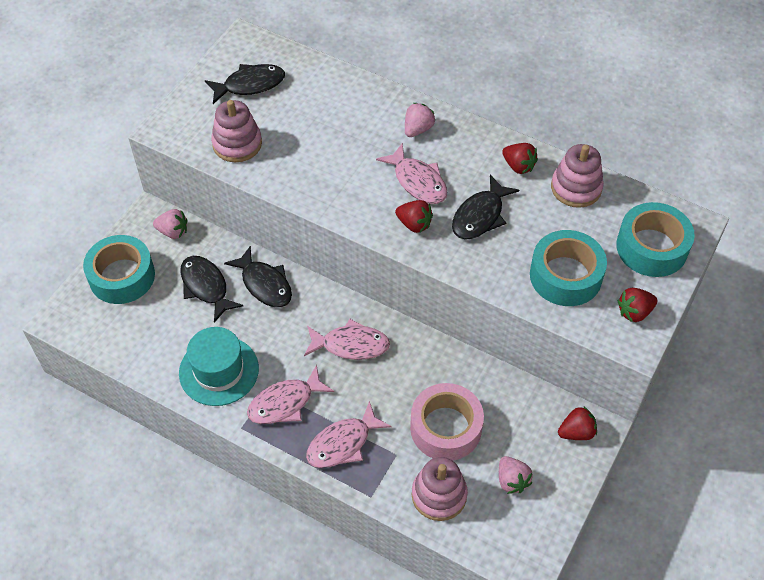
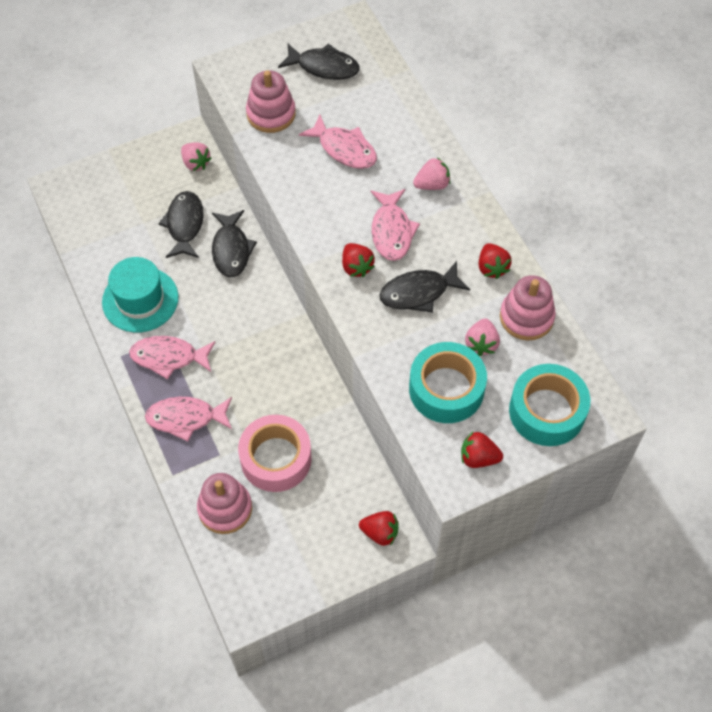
camera: 35 degrees right, 5 degrees up
turquoise tape [83,235,155,304] -> none
pink fish [304,319,390,360] -> pink fish moved to [299,115,377,169]
pink strawberry [499,456,533,494] -> pink strawberry moved to [465,318,500,356]

